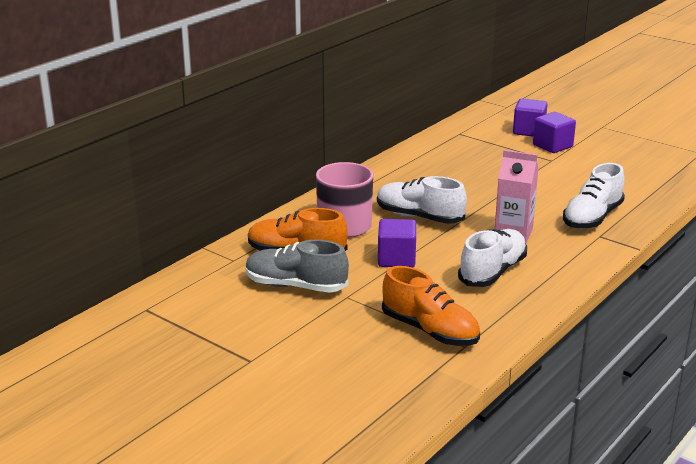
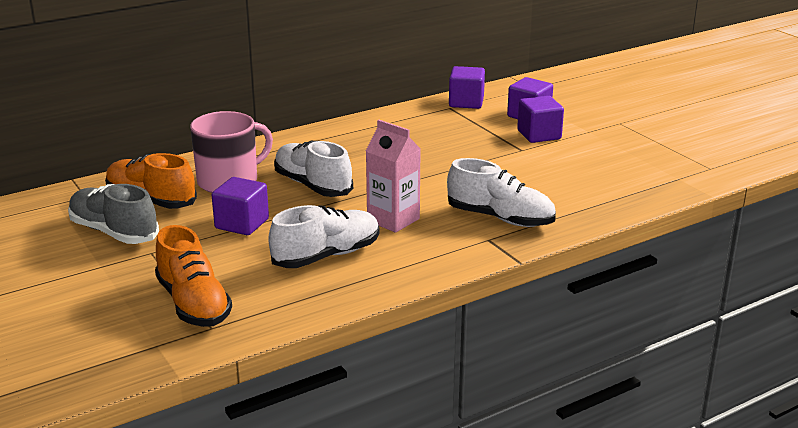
camera: 20 degrees right, 0 degrees up
white shoe [563,163,625,229] -> white shoe turned 120 degrees counterclockwise [447,158,556,227]
none -> purple cube [449,66,485,109]

